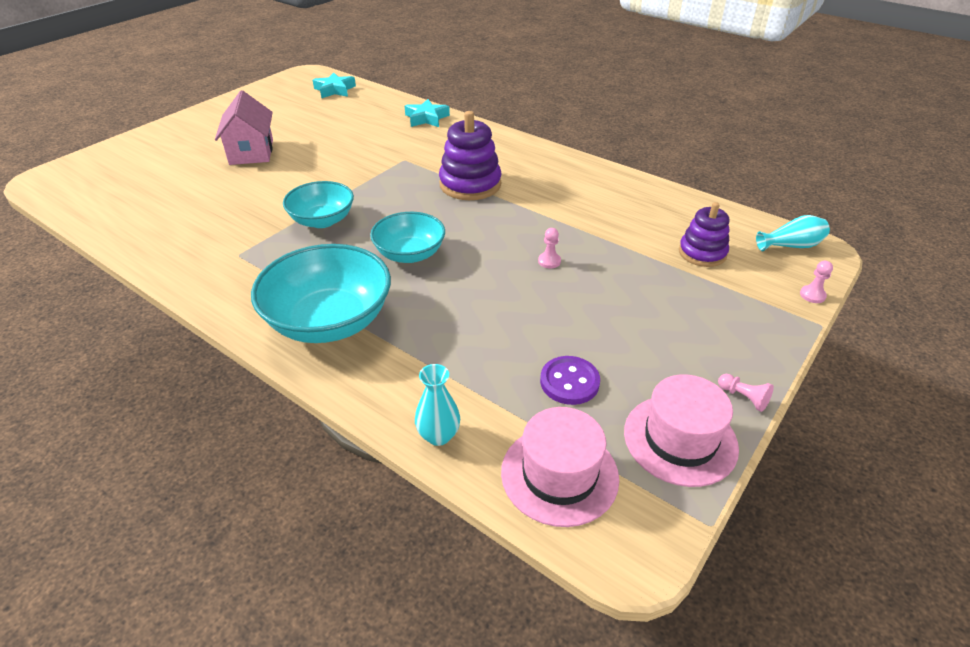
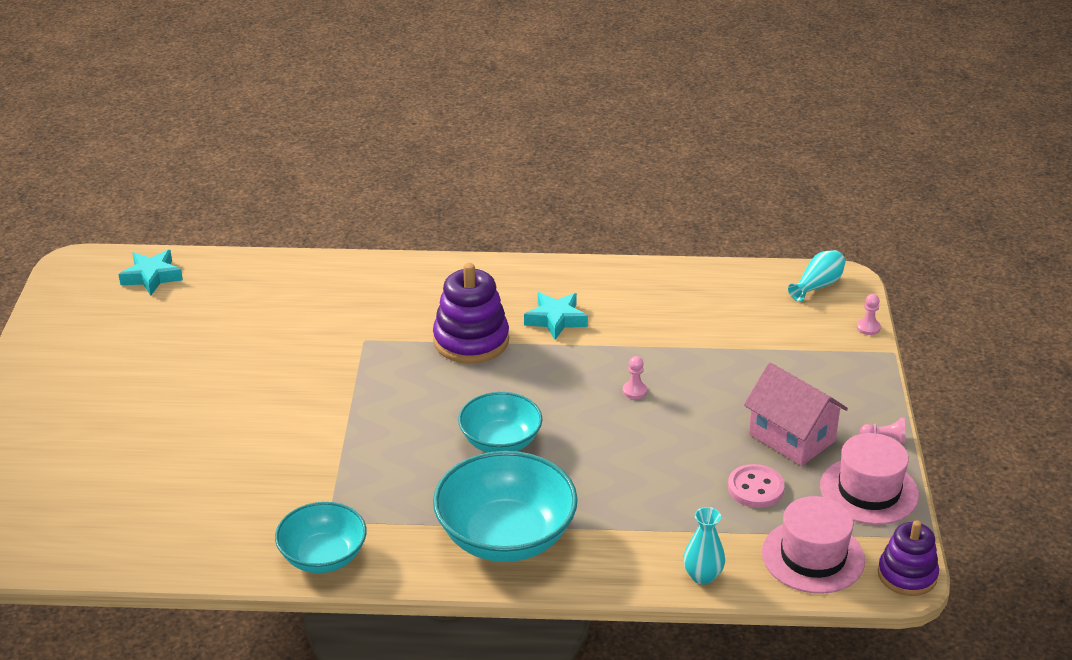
camera: 35 degrees left, 5 degrees down
pink house [215,90,273,165] -> pink house moved to [744,362,848,466]
turquoise bowl [283,181,354,228] -> turquoise bowl moved to [275,502,367,573]
turquoise star [405,99,450,127] -> turquoise star moved to [524,292,588,340]
purple button [540,356,600,405] -> pink button [728,464,785,508]
purple stacking toy [679,202,730,267] -> purple stacking toy moved to [878,520,939,596]

